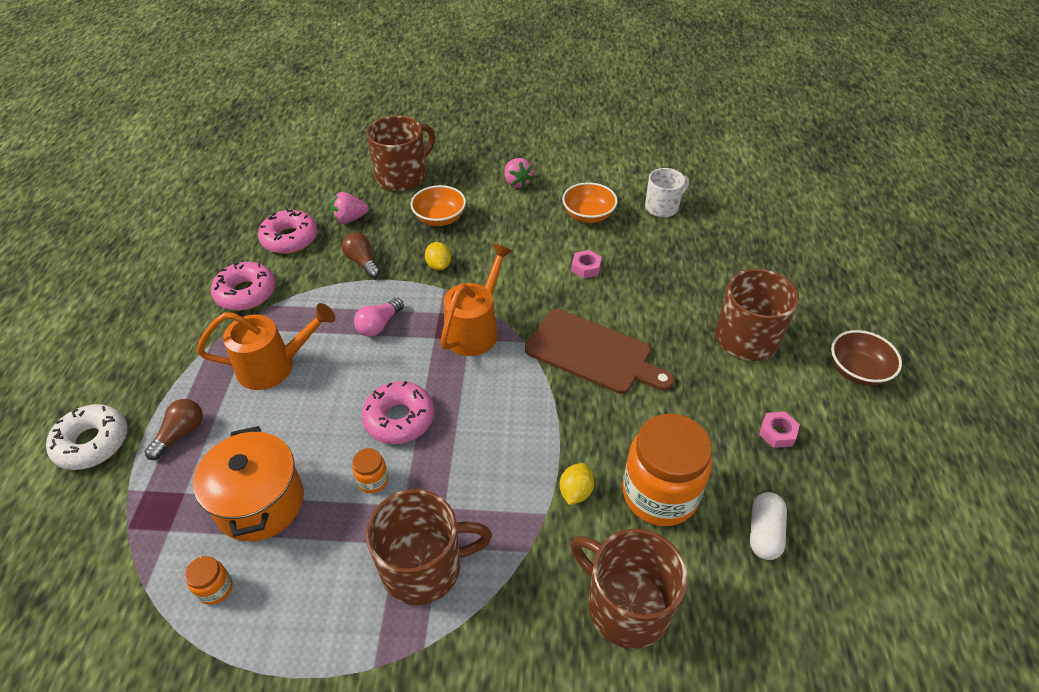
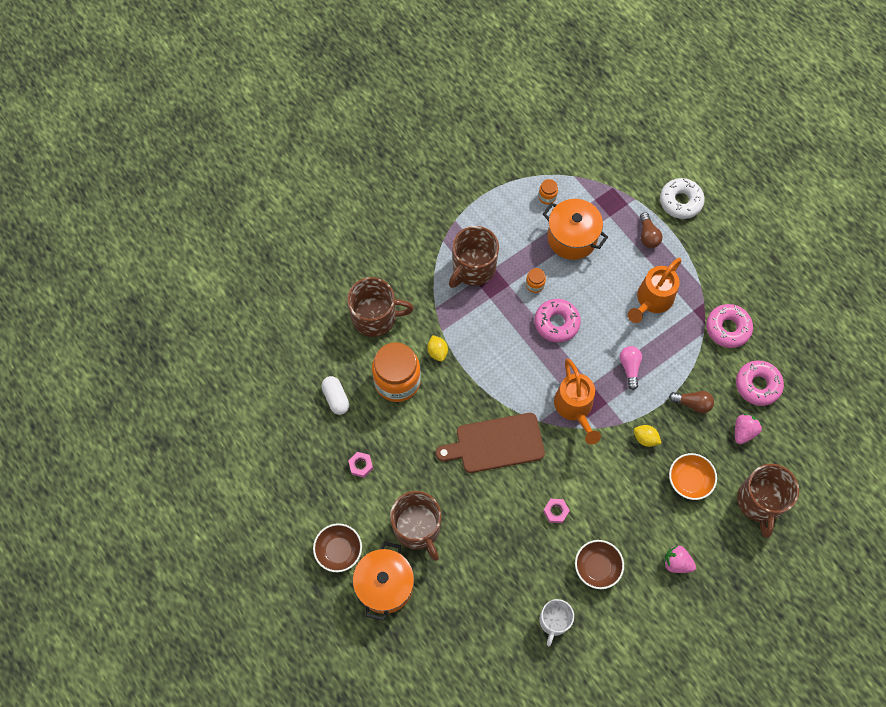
camera: 140 degrees right, 20 degrees up
orange bowl [562,182,618,223] -> brown bowl [575,540,624,589]
none -> orange pot [353,542,414,621]

